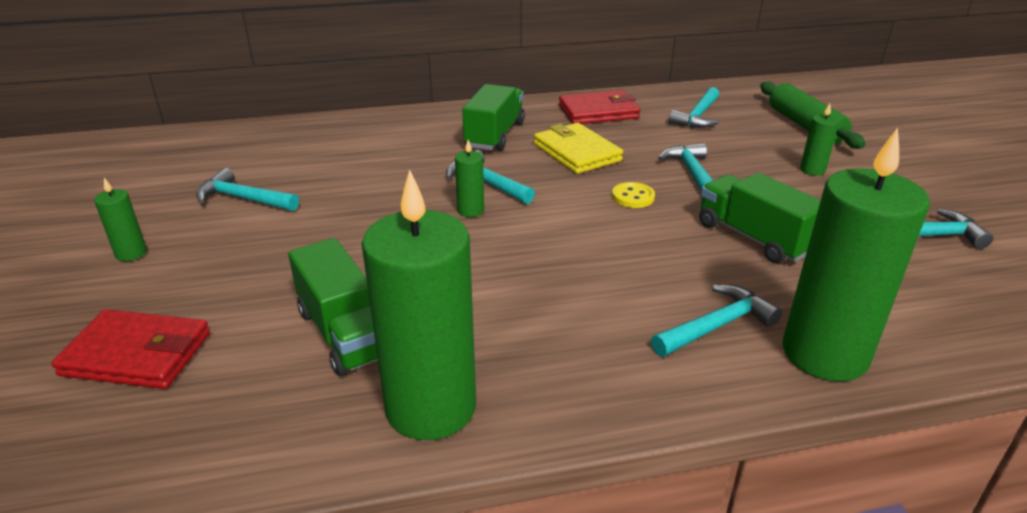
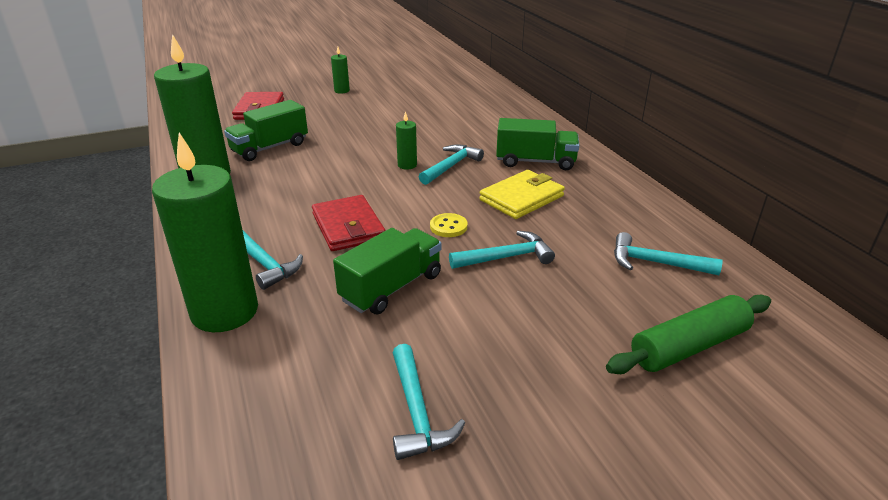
camera: 80 degrees right, 0 degrees up
turquoise hammer [196,168,299,211] -> none
red wallet [559,90,640,124] -> red wallet moved to [312,195,386,251]
green candle [800,104,839,175] -> none

